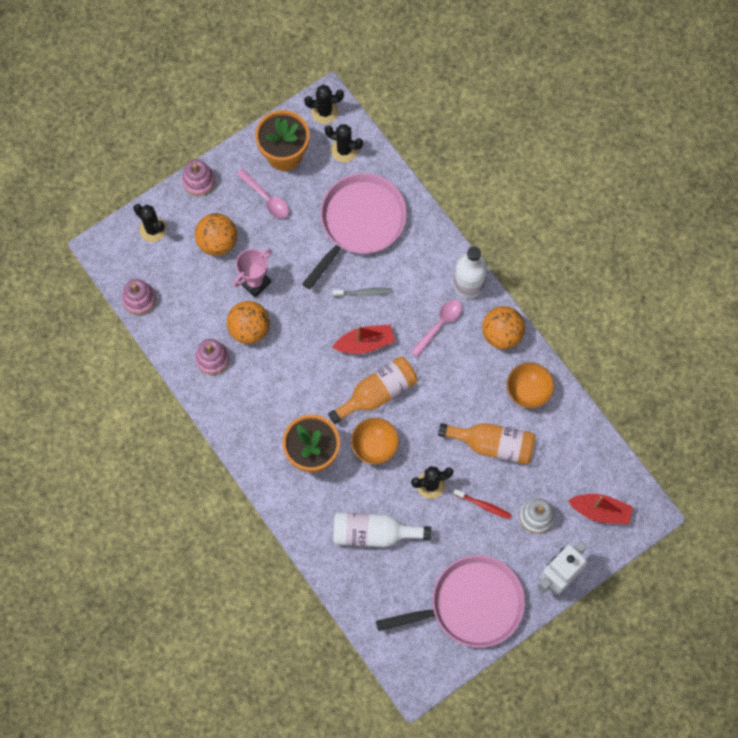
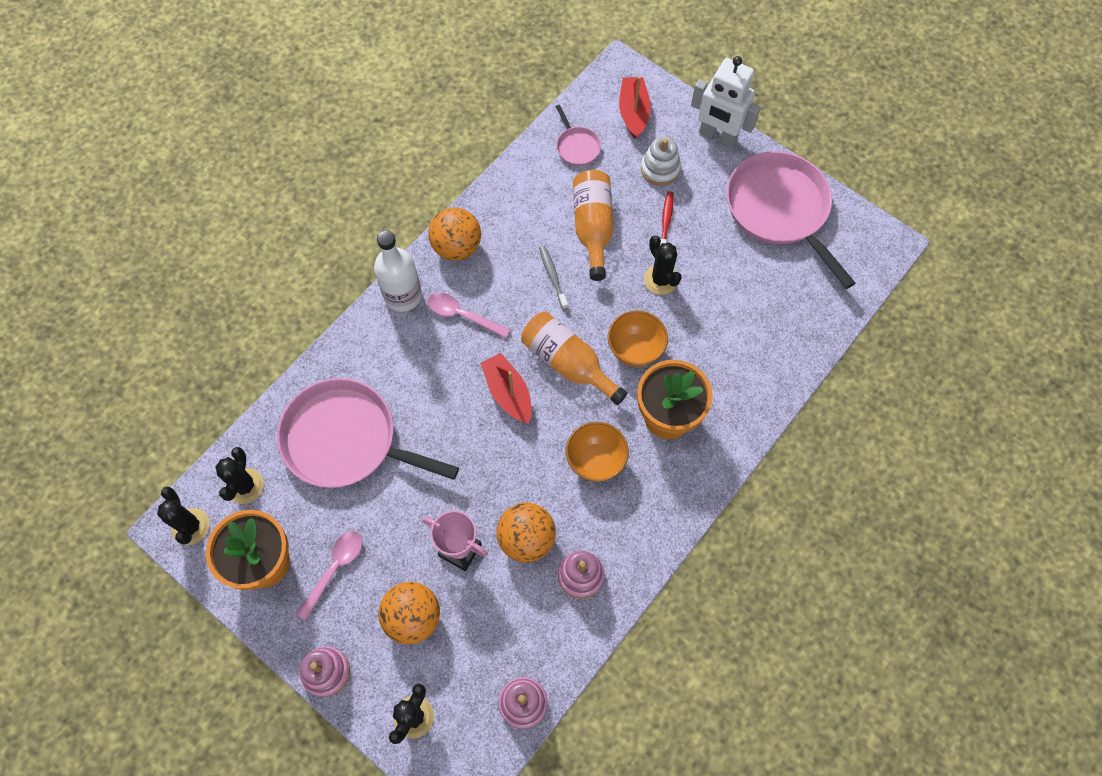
camera: 105 degrees left, 5 degrees down
grey toothbrush [333,288,393,297] -> grey toothbrush moved to [539,246,568,310]
white bottle [333,512,431,547] -> none
orange bowl [507,362,554,408] -> orange bowl moved to [566,421,629,482]
none -> pink pan [556,105,601,166]

